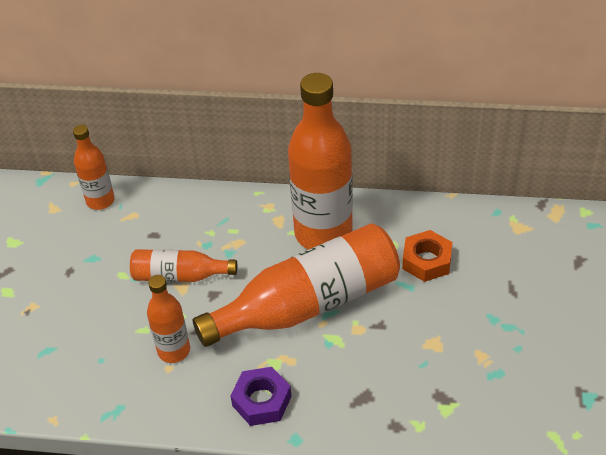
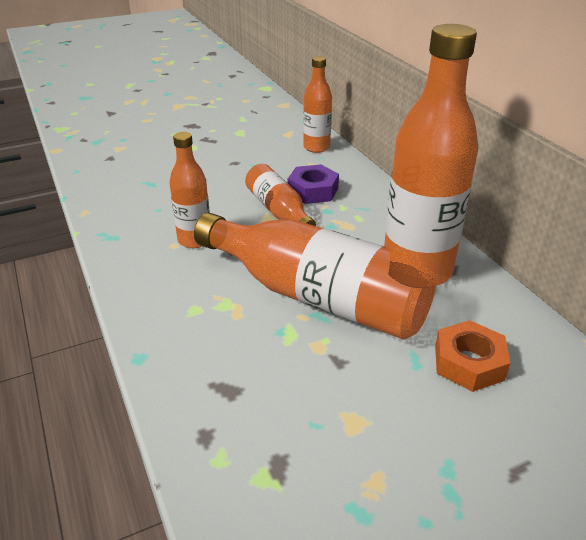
camera: 55 degrees right, 10 degrees down
purple nut [230,367,292,426] -> purple nut moved to [288,164,339,204]

